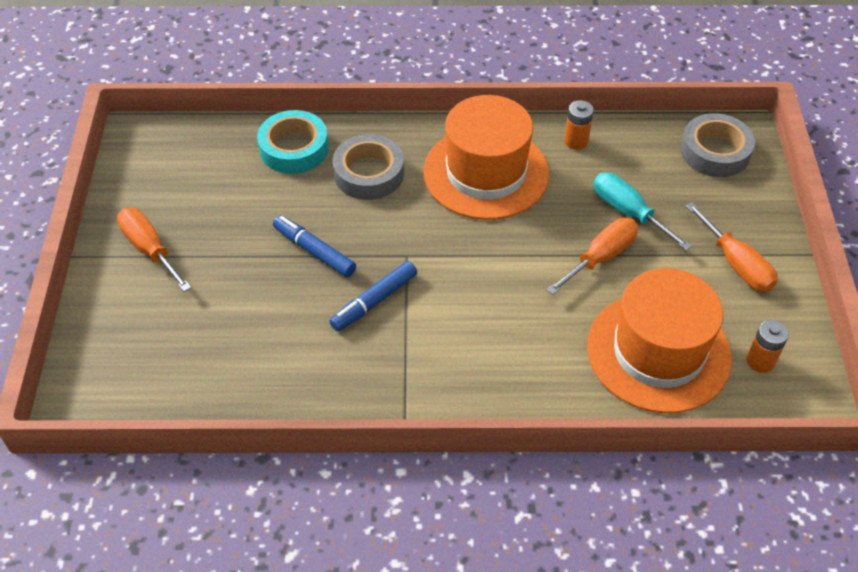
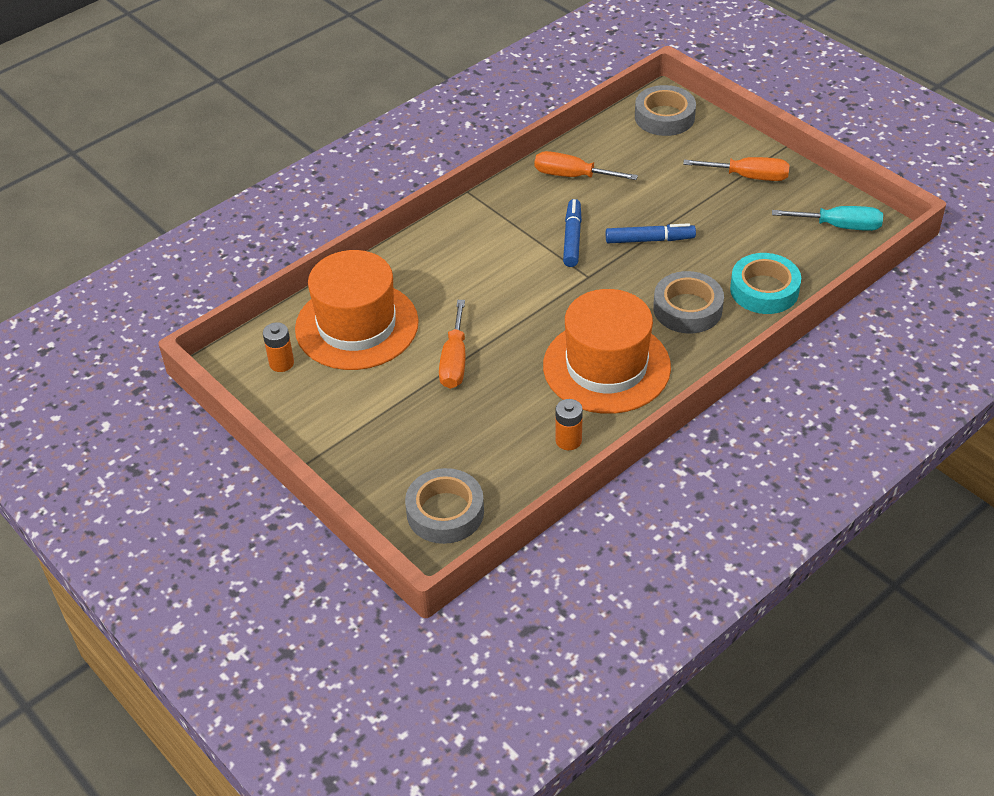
camera: 140 degrees right, 5 degrees down
turquoise screwdriver [594,173,692,251] -> turquoise screwdriver moved to [772,206,883,231]
orange screwdriver [685,202,778,292] -> orange screwdriver moved to [535,151,638,180]
none -> grey tape [635,85,696,136]

